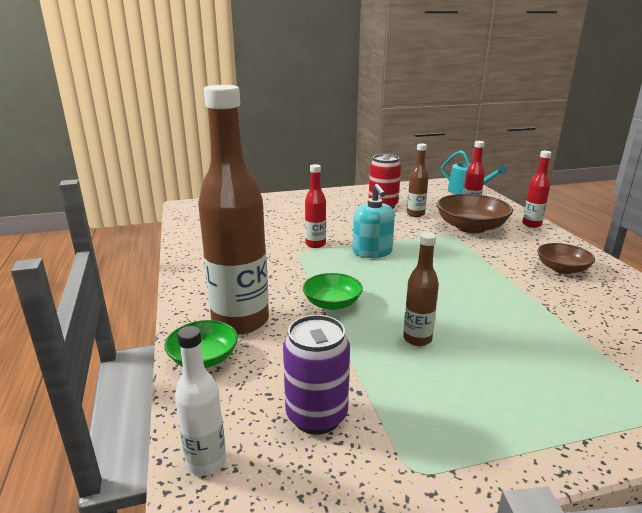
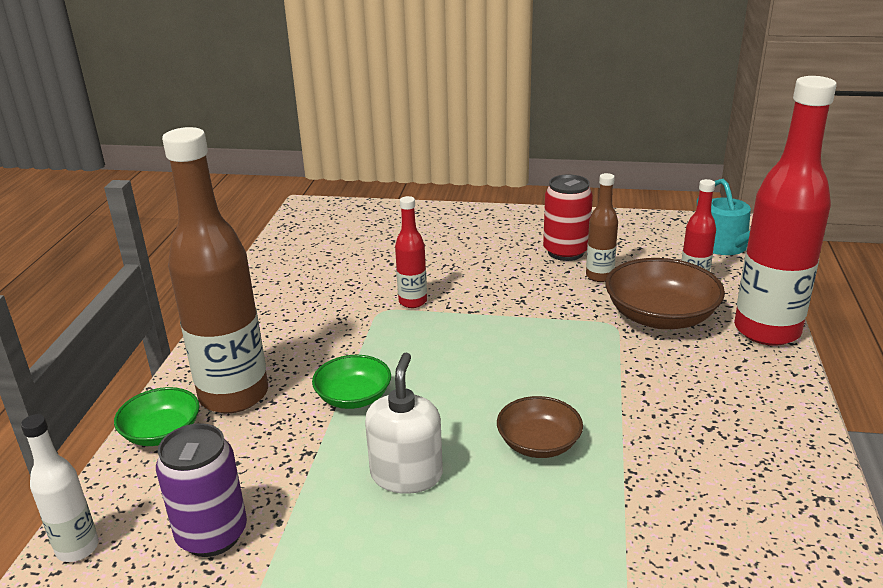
camera: 25 degrees right, 5 degrees up
turquoise soap dispenser [353,184,395,258] -> none
brown bottle [403,232,439,346] -> white soap dispenser [365,352,443,494]
red bottle [522,151,552,228] -> red bottle [734,76,837,346], size x2.09
brown bowl [537,243,595,274] -> brown bowl moved to [497,396,583,458]

